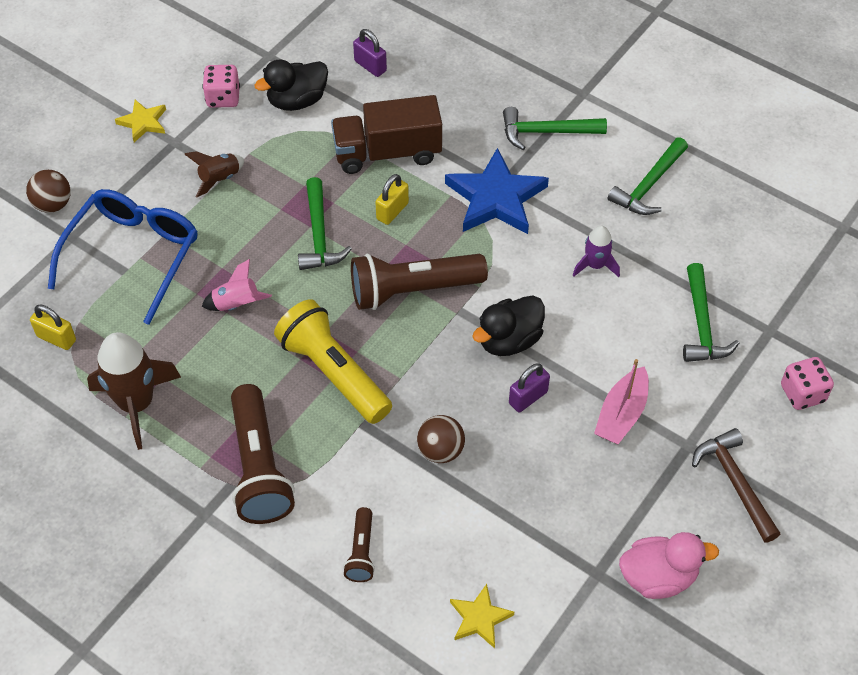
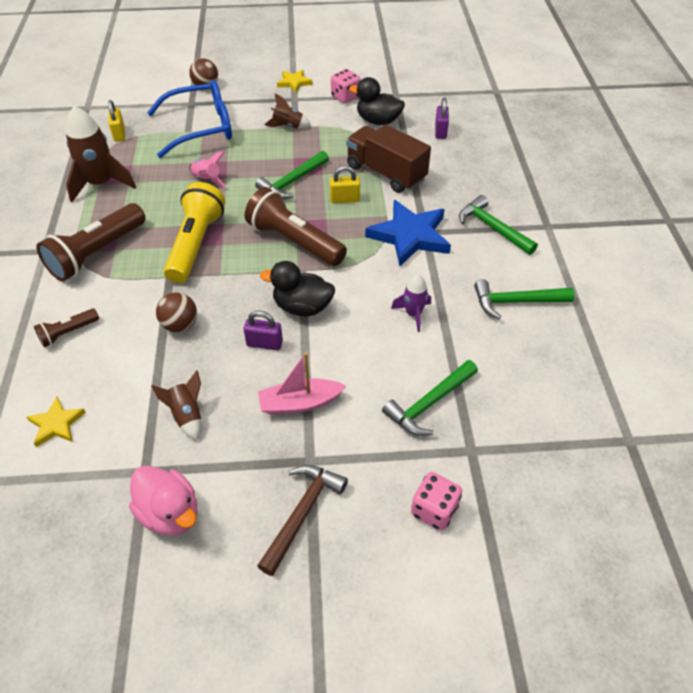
camera: 50 degrees right, 5 degrees down
none -> brown rocket [151,370,201,440]

